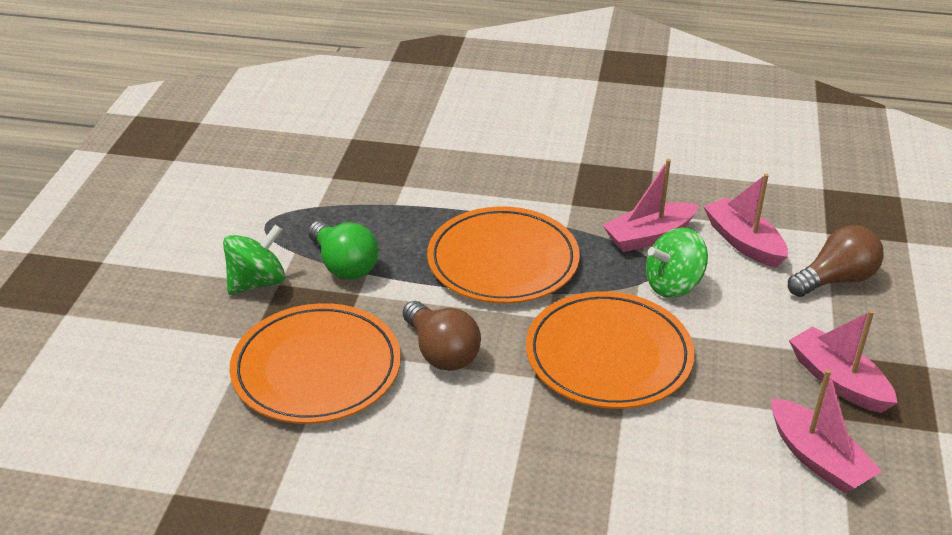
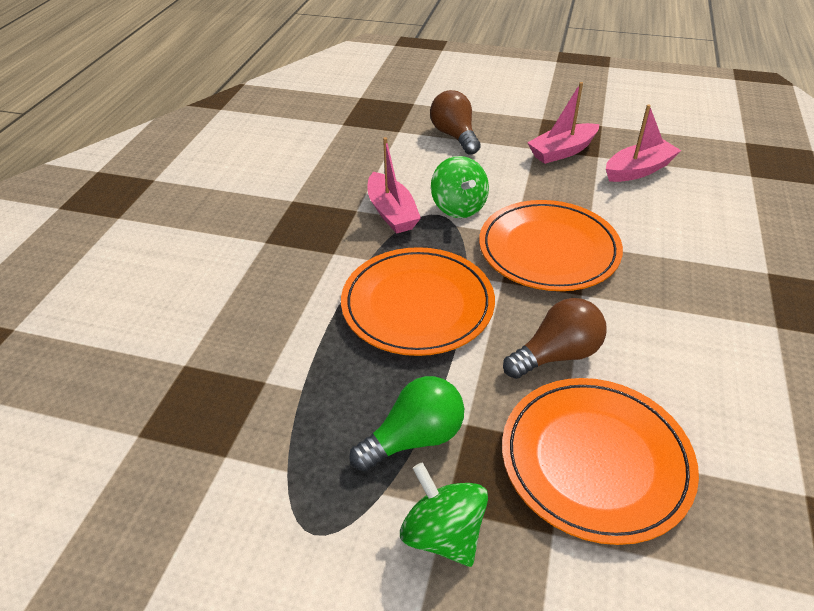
camera: 85 degrees left, 5 degrees up
pink boat [703,174,788,268] -> none

